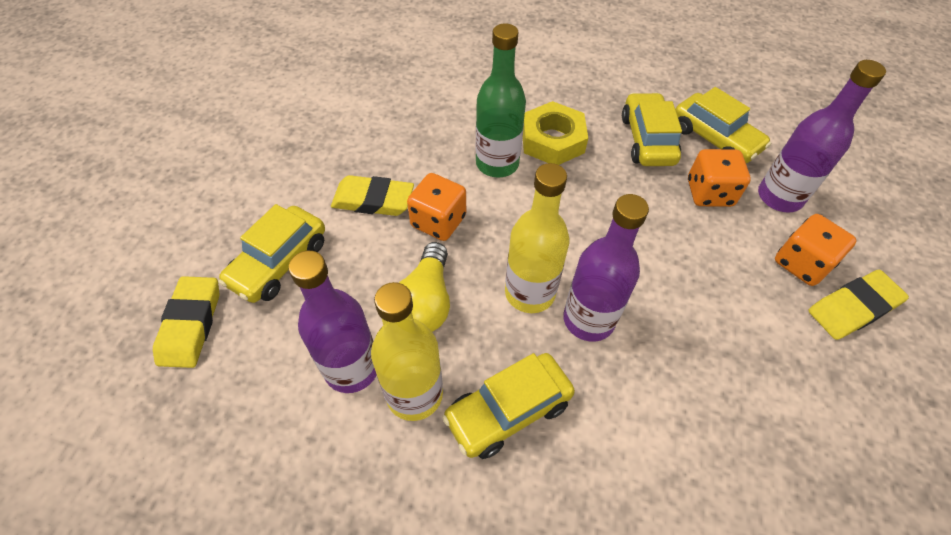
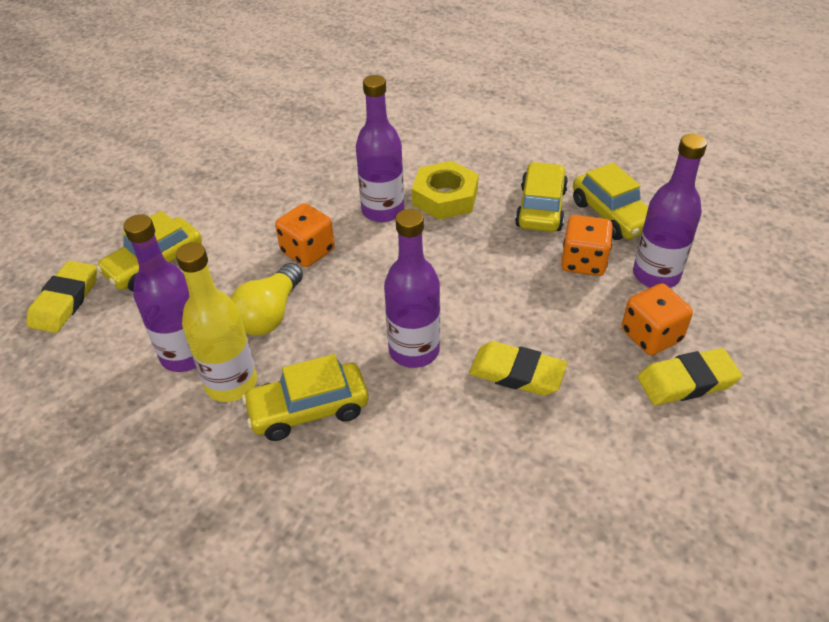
camera: 15 degrees right, 10 degrees down
yellow eraser [331,175,414,216] -> yellow eraser moved to [469,341,568,396]
green bottle [476,23,526,178] -> purple bottle [356,75,404,222]
yellow bottle [505,163,570,313] -> none

